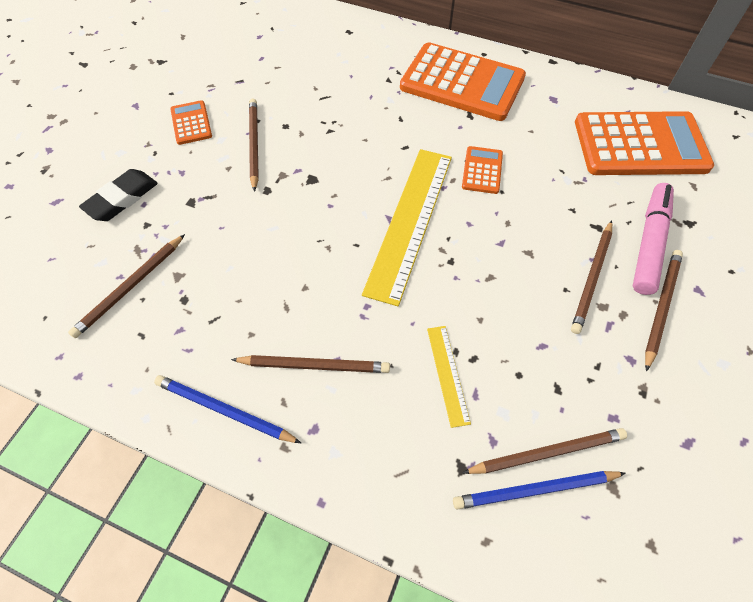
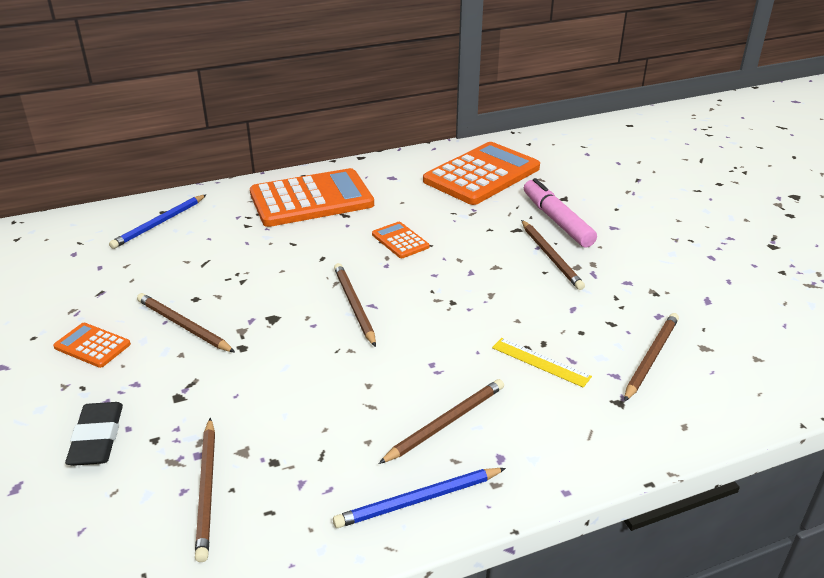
camera: 45 degrees left, 25 degrees down
yellow ruler [362,149,452,306] -> none
blue pencil [453,471,626,510] -> blue pencil moved to [109,194,207,249]
brown pencil [645,250,683,372] -> brown pencil moved to [334,263,376,347]

